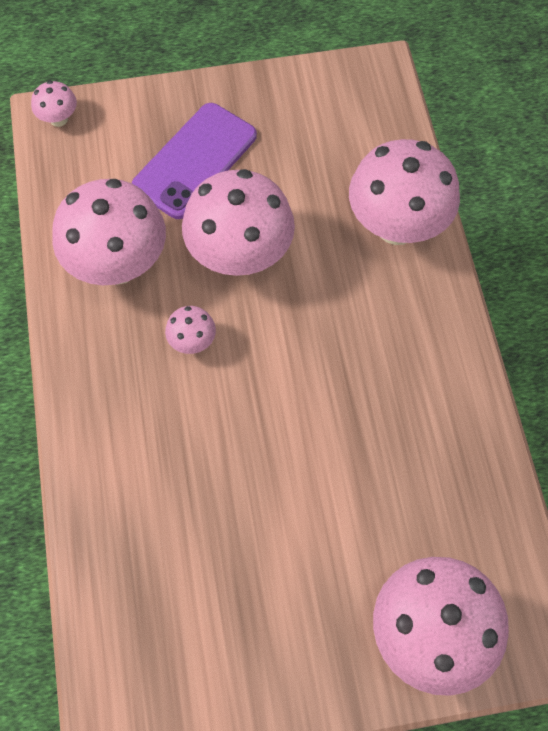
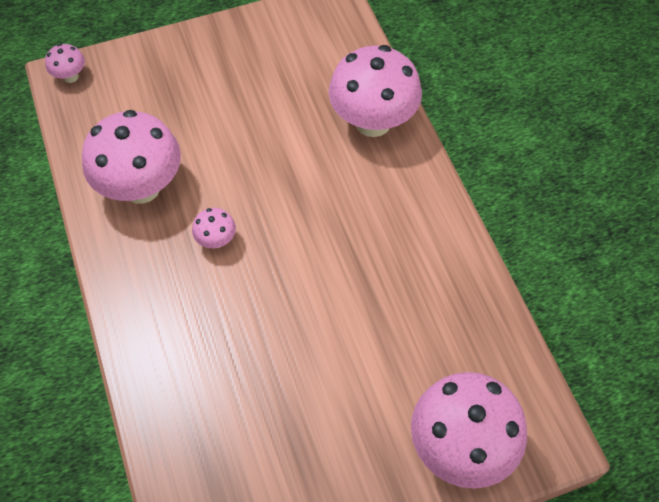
camera: 10 degrees left, 5 degrees down
purple phone [132,103,257,219] -> none
pink mushroom [182,169,295,276] -> none

